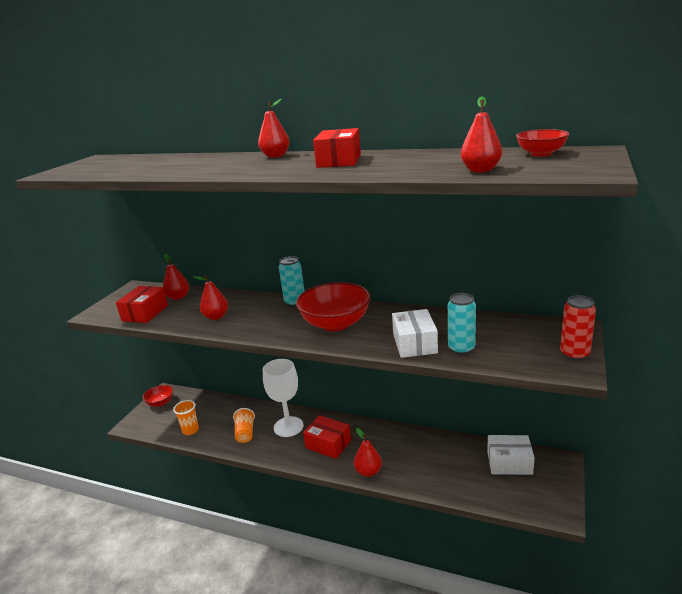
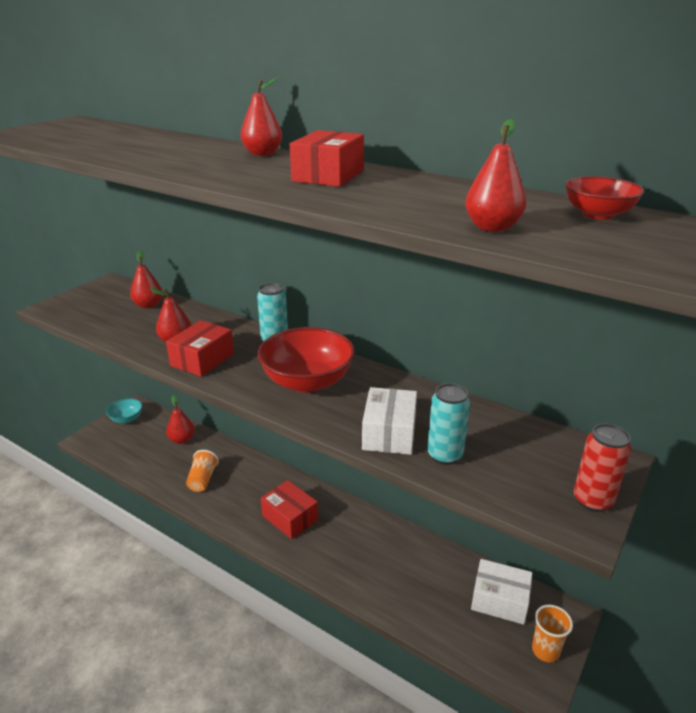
camera: 10 degrees right, 5 degrees up
red box [116,286,168,323] -> red box moved to [166,320,234,377]
red bowl [143,385,173,407] -> turquoise bowl [106,398,143,423]
orange cup [173,400,199,435] -> orange cup moved to [532,605,573,662]
white goblet [263,359,304,437] -> none
red pear [354,428,382,477] -> red pear moved to [166,395,195,444]

